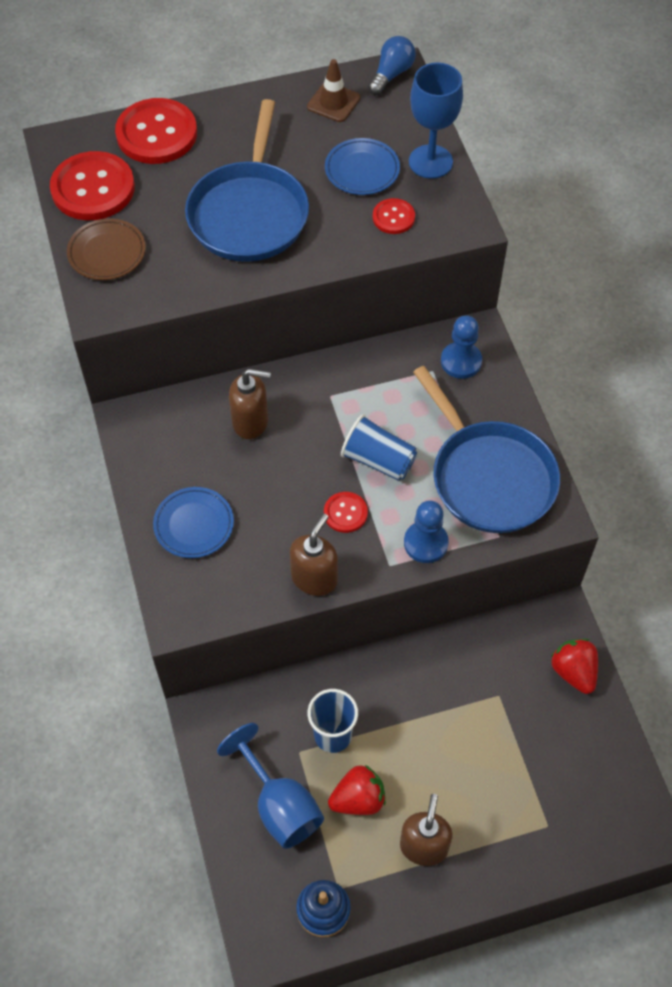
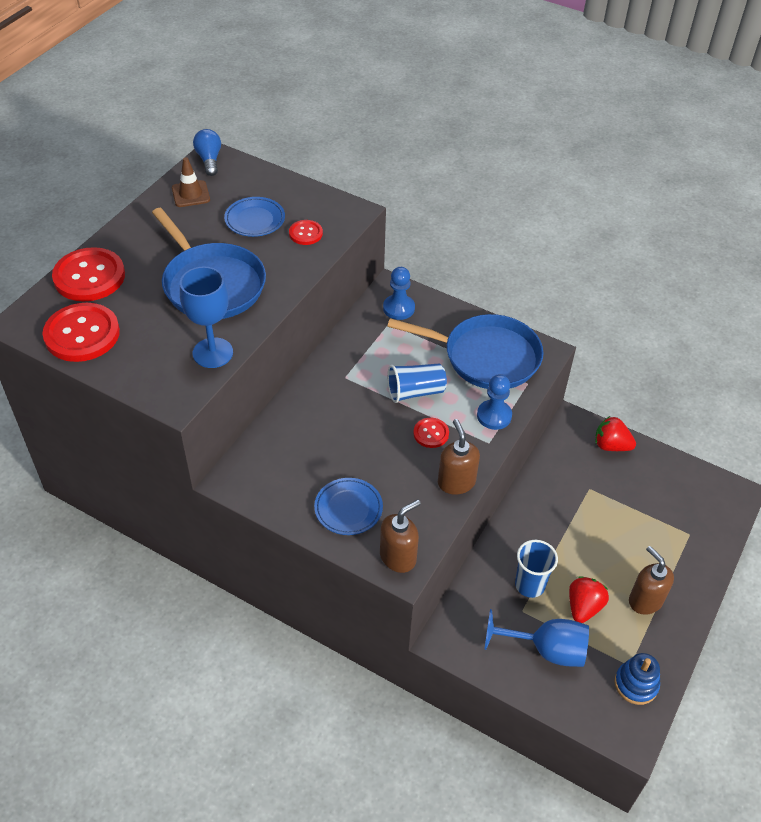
camera: 45 degrees left, 10 degrees down
brown plate [67,218,146,280] -> none
brown soap dispenser [229,369,271,439] -> brown soap dispenser moved to [380,499,421,573]
blue goblet [409,63,463,179] -> blue goblet moved to [180,267,233,368]

